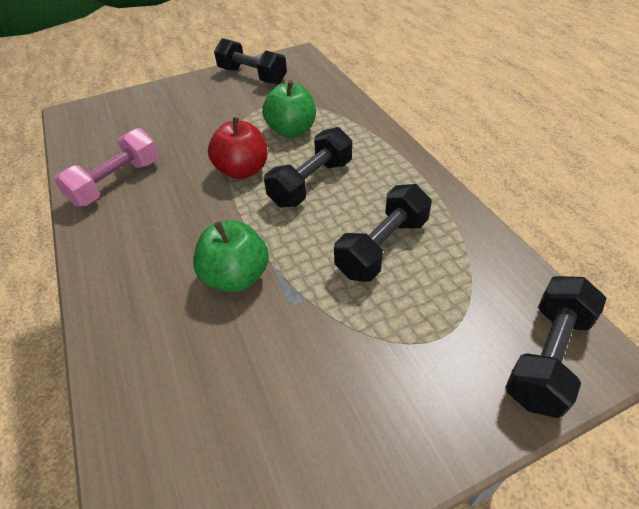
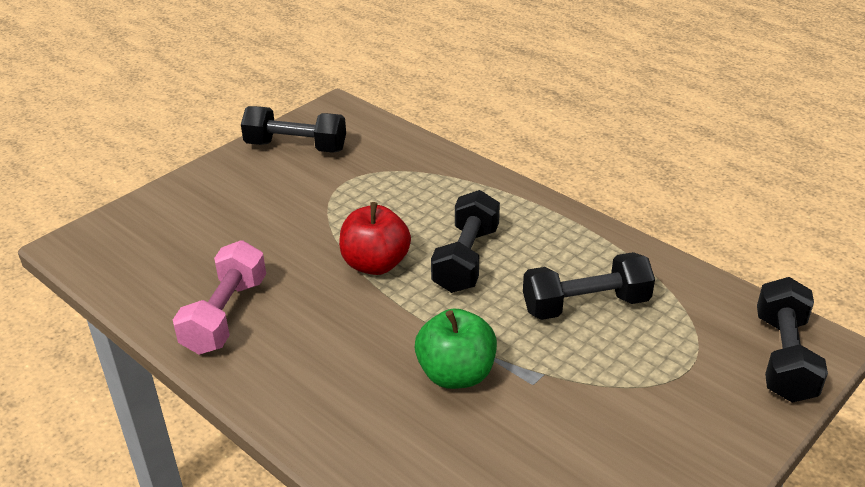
camera: 25 degrees left, 10 degrees down
green apple [262,80,316,137] -> none
black dumbbell [334,184,432,282] -> black dumbbell turned 60 degrees clockwise [523,252,655,320]

